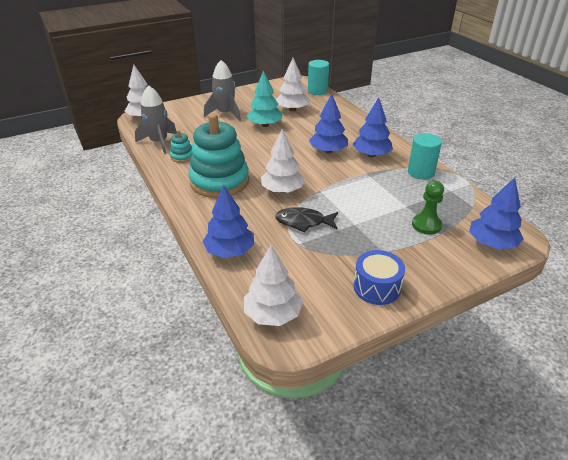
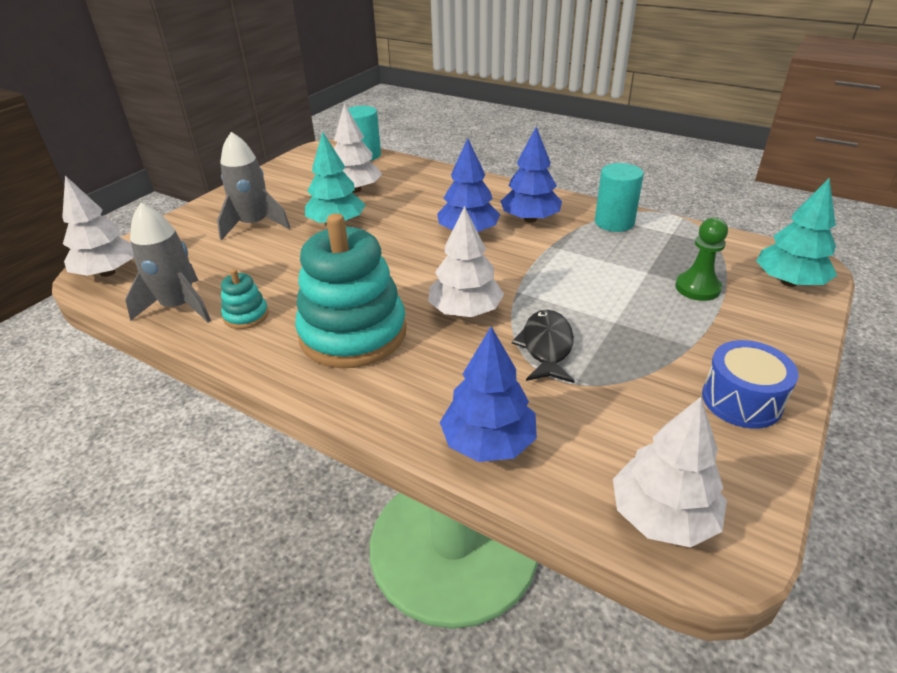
camera: 30 degrees left, 0 degrees up
black fish [275,207,338,233] -> black fish turned 120 degrees clockwise [512,310,575,383]
blue tree [469,178,524,249] -> turquoise tree [756,178,837,287]

